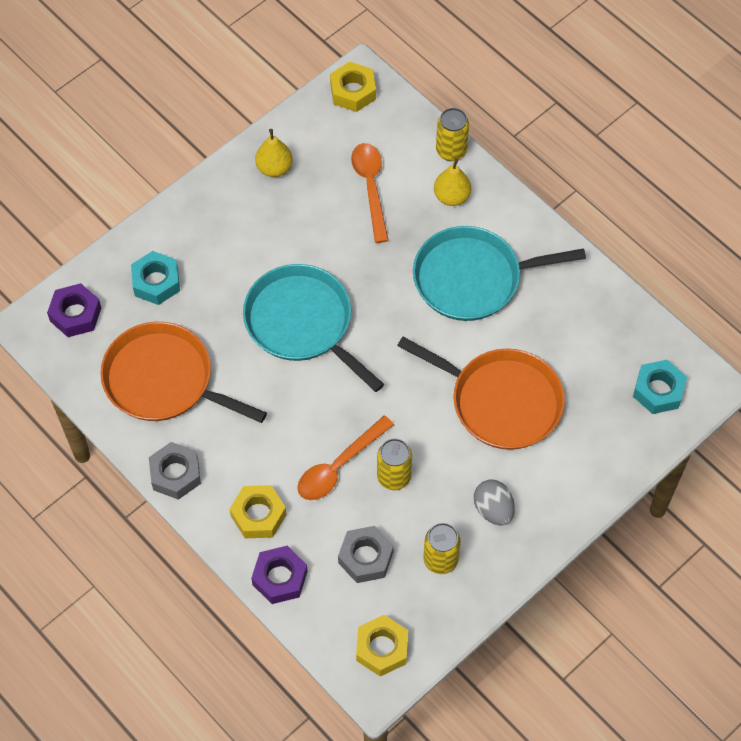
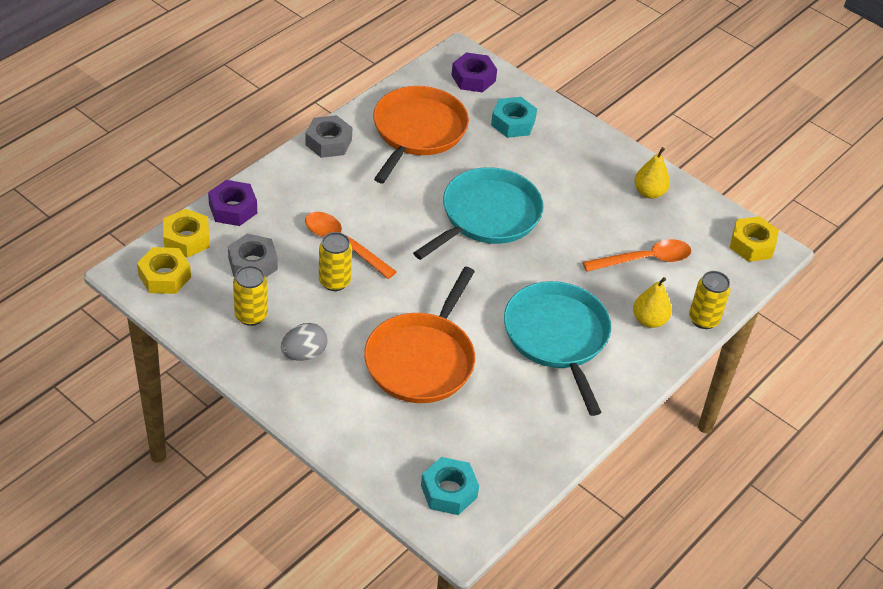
camera: 80 degrees right, 15 degrees down
yellow nut [230,485,286,538] -> yellow nut moved to [163,209,210,258]

